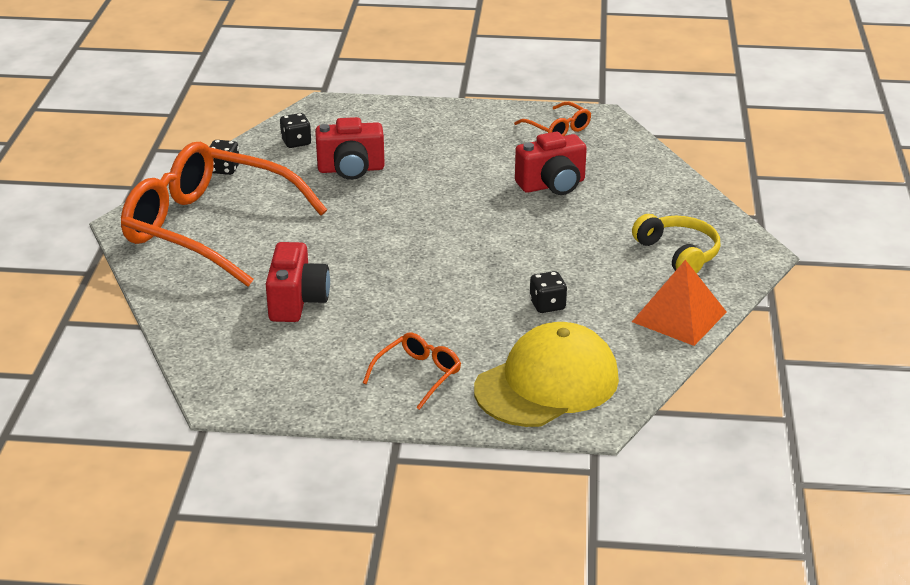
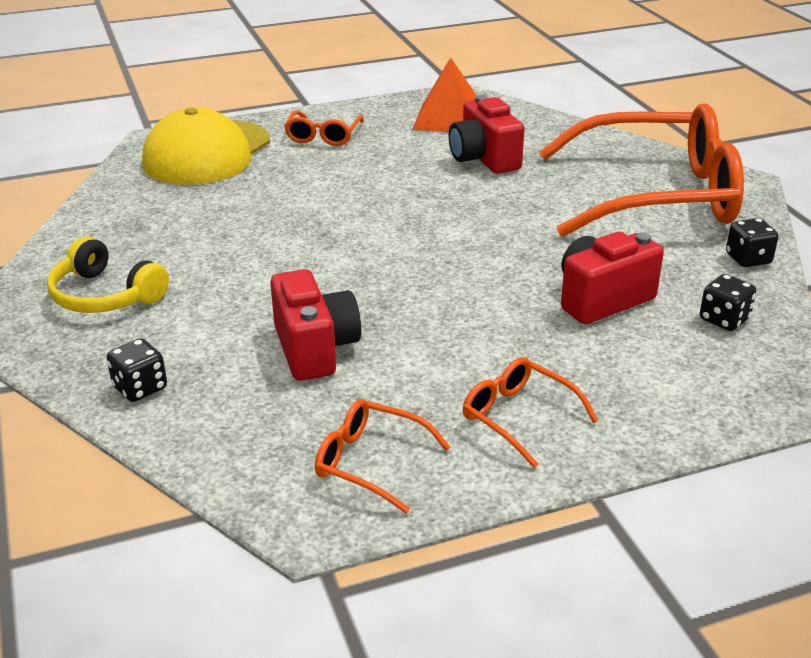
camera: 155 degrees right, 0 degrees up
red camera [515,132,587,195] -> red camera turned 120 degrees clockwise [270,269,361,381]
black dice [529,271,567,313] -> black dice moved to [106,339,167,402]
orange pyramid [632,260,727,346] -> orange pyramid moved to [412,57,477,132]
none -> orange glasses [463,357,599,468]

